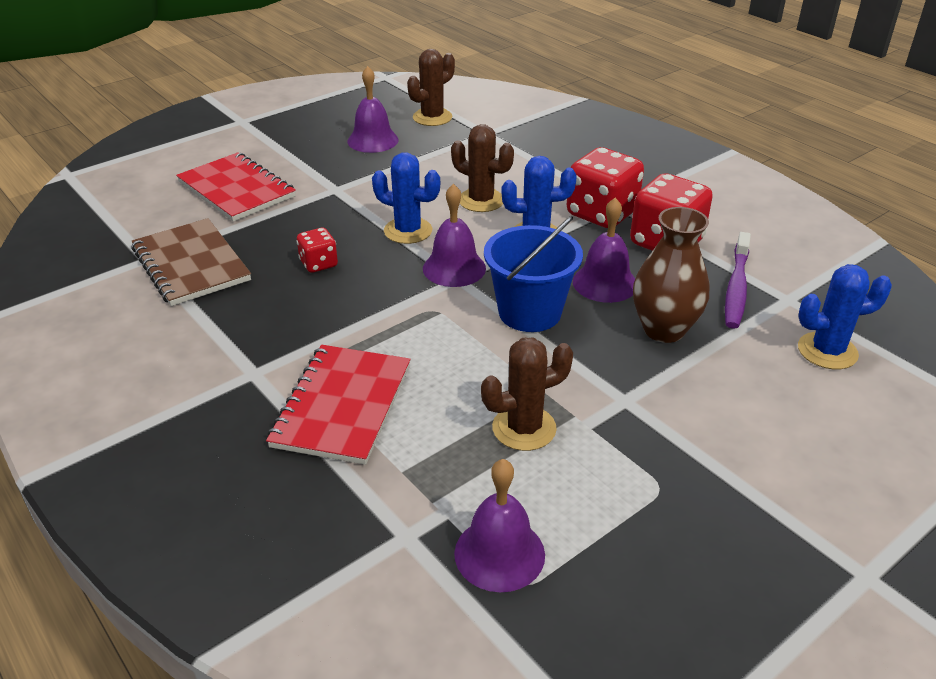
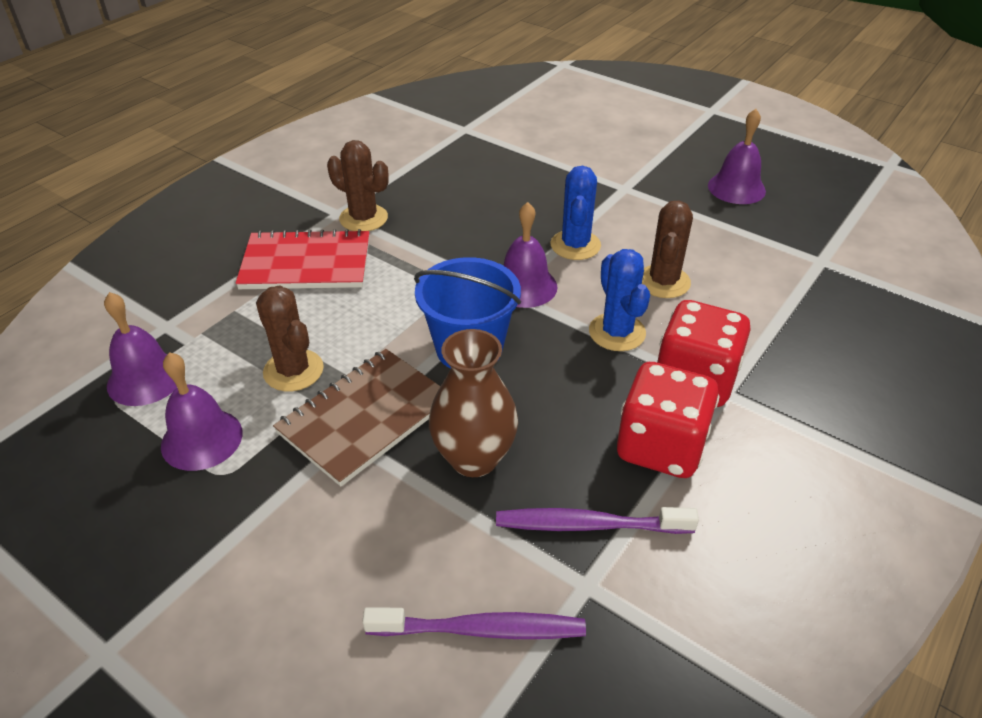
camera: 75 degrees right, 5 degrees up
brown notebook [131,218,251,306] -> brown notebook moved to [273,349,440,486]
red notebook [176,152,296,222] -> none
red dice [296,228,338,273] -> none
brown cactus [407,49,455,126] -> brown cactus moved to [327,140,389,231]
purple bell [573,198,635,303] -> purple bell moved to [161,352,242,471]
blue cactus [798,264,892,369] -> purple toothbrush [362,607,586,639]

